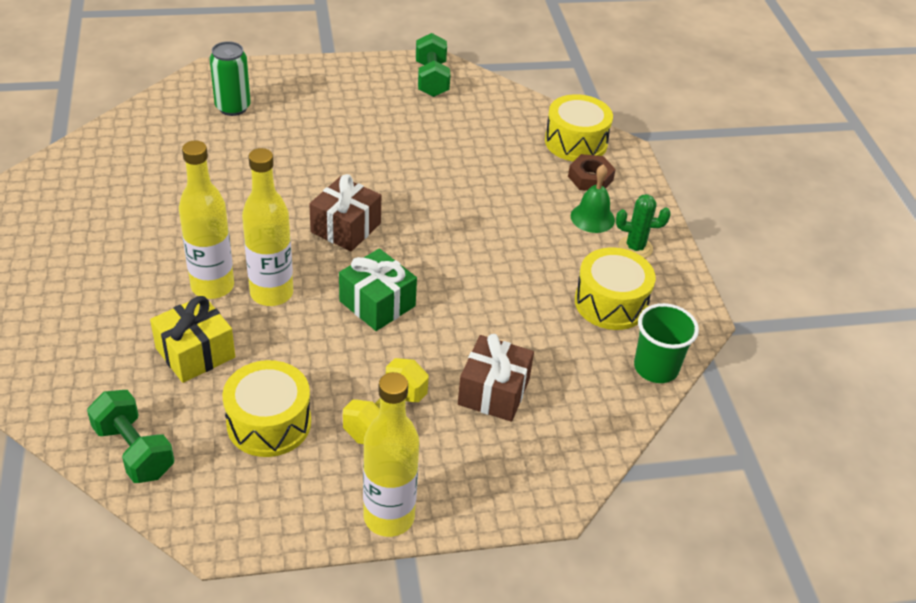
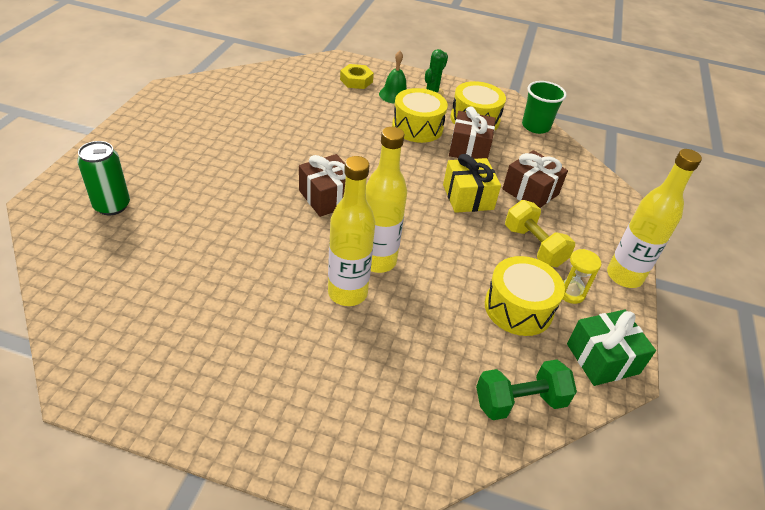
camera: 65 degrees left, 0 degrees up
yellow gift [150,295,235,383] -> yellow gift moved to [443,154,501,213]
green gift [339,248,417,331] -> green gift moved to [567,310,656,386]
green dumbbell [416,33,450,97] -> none
yellow drum [545,94,613,161] -> yellow drum moved to [392,88,448,143]
brown nut [568,154,616,191] -> yellow nut [340,64,374,89]
none -> brown gift [449,106,496,159]
none -> yellow hourglass [563,249,601,304]

